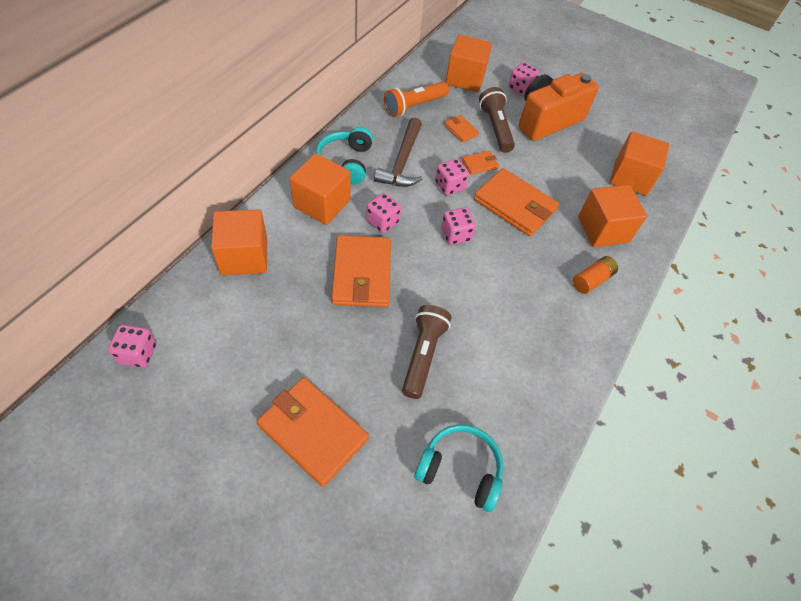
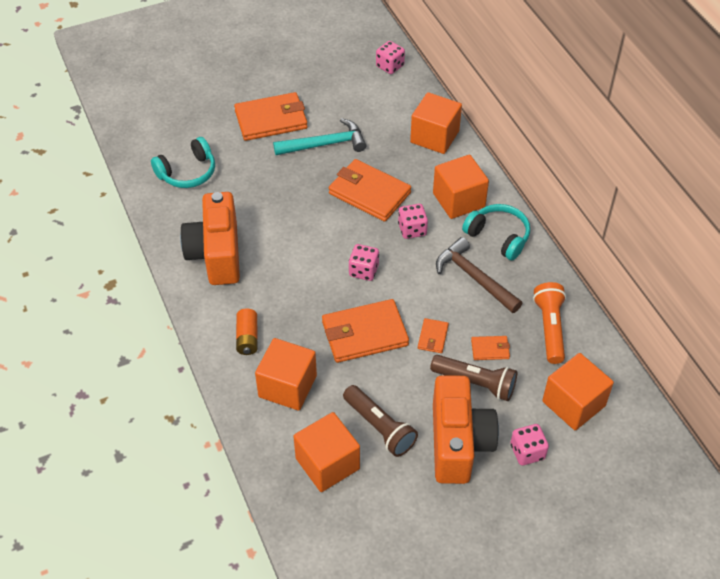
camera: 130 degrees right, 5 degrees down
brown flashlight [402,305,452,399] -> brown flashlight moved to [343,385,418,457]
pink dice [435,158,469,196] -> none
none -> orange camera [180,192,240,285]
none -> turquoise hammer [273,118,367,155]

